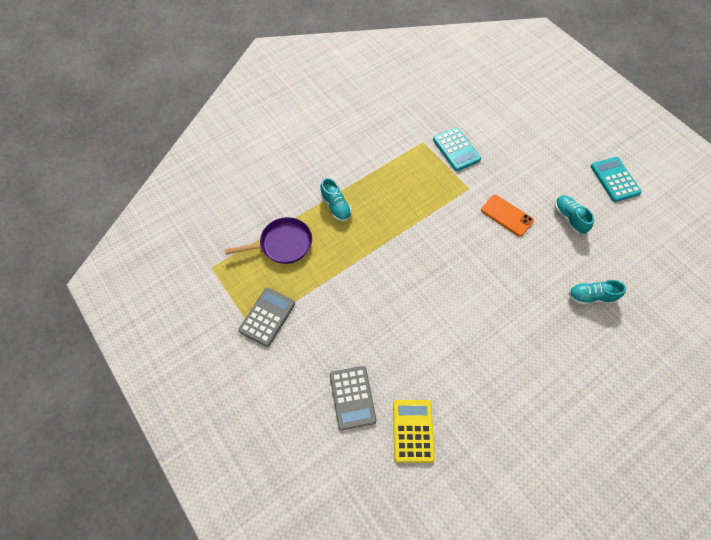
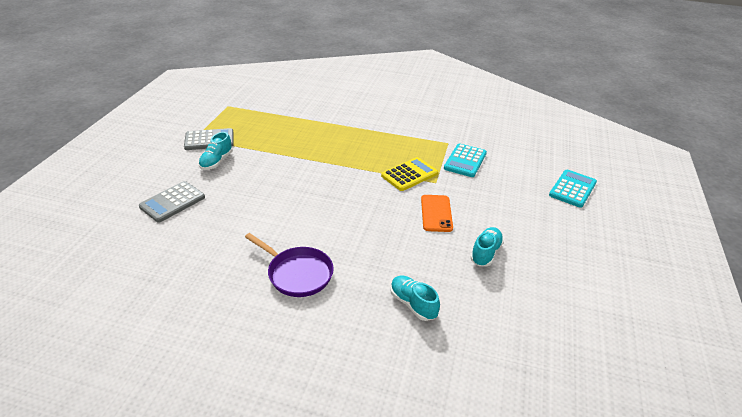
camera: 50 degrees right, 25 degrees down
purple pan [225,217,312,264] -> purple pan moved to [245,233,334,297]
turquoise shoe [320,178,352,221] -> turquoise shoe moved to [198,132,233,170]
yellow calculator [393,400,435,463] -> yellow calculator moved to [381,157,438,191]
turquoise calculator [591,157,642,202] -> turquoise calculator moved to [549,170,597,208]

